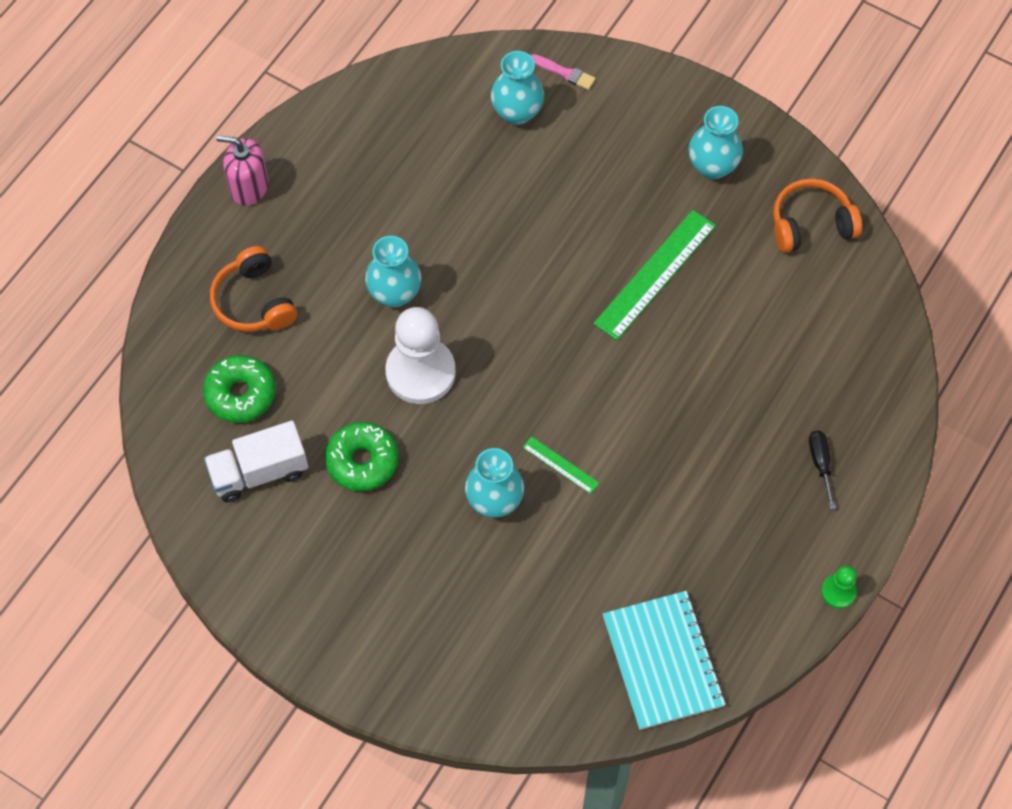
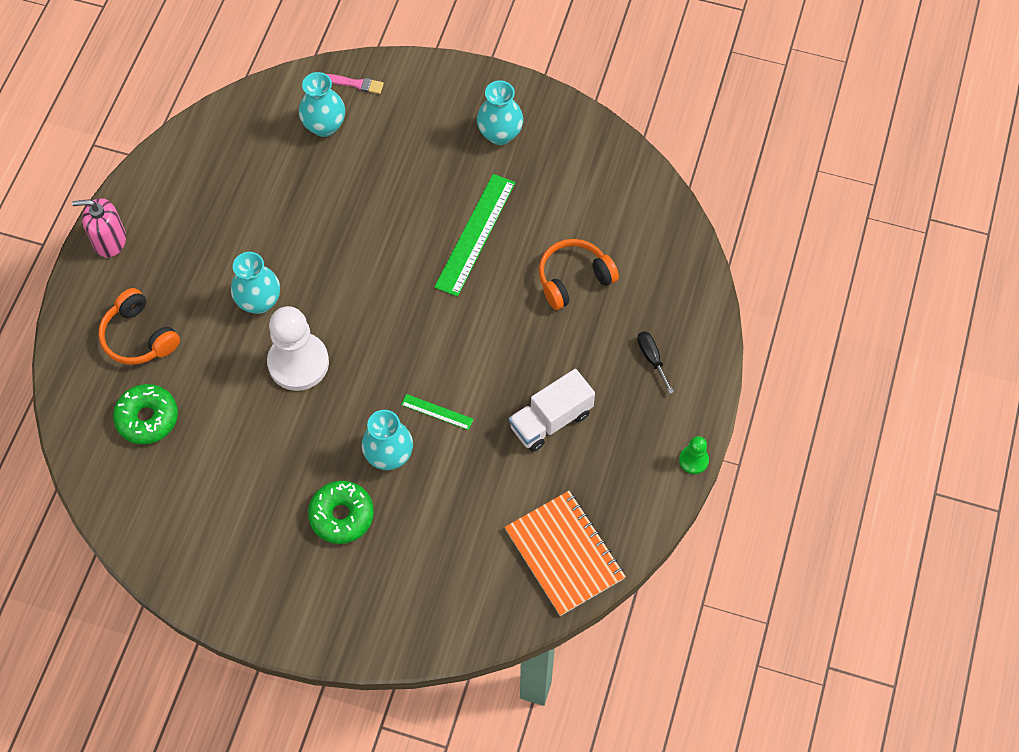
camera: 15 degrees left, 0 degrees up
white truck [204,421,308,502] -> white truck moved to [509,369,595,452]
green donut [325,422,398,491] -> green donut moved to [308,481,374,544]
turquoise notebook [603,591,725,730] -> orange notebook [505,491,626,616]
orange headphones [773,179,862,253] -> orange headphones moved to [538,239,619,310]

